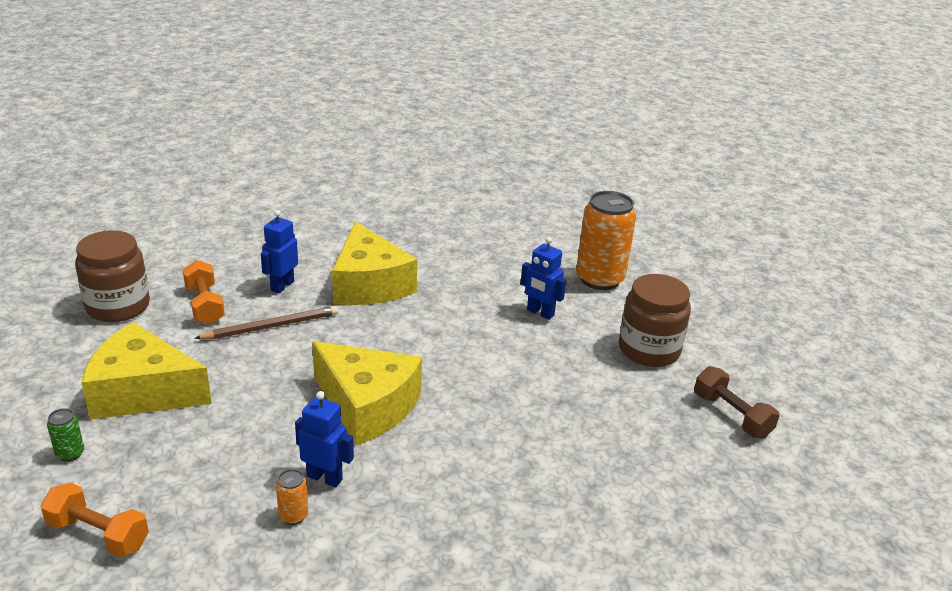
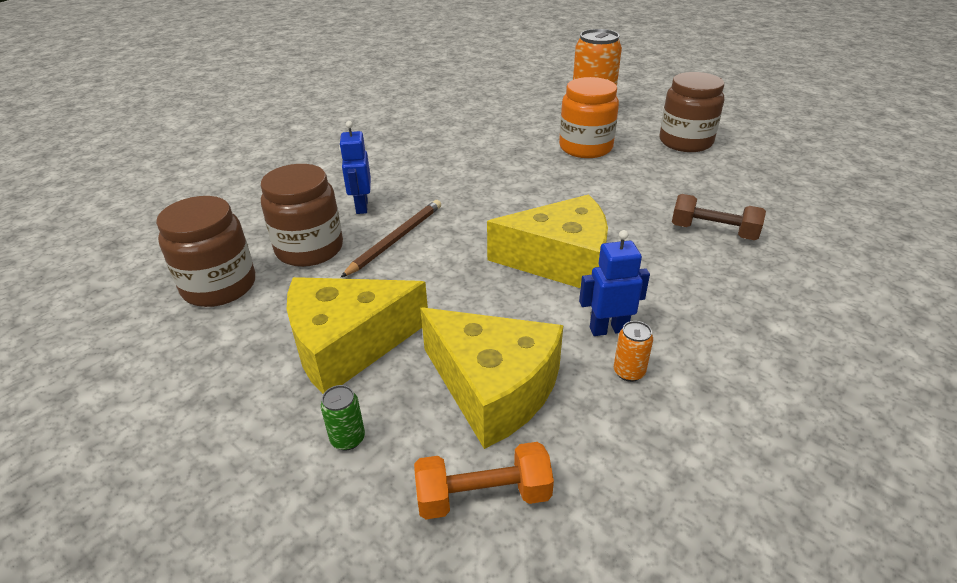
camera: 30 degrees left, 5 degrees up
orange dumbbell [183,260,225,325] -> brown jar [261,164,343,267]
yellow cheese [332,222,417,305] -> yellow cheese moved to [420,308,563,449]
blue robot [520,237,566,320] -> orange jar [559,77,619,158]
brown dumbbell [694,366,780,438] -> brown dumbbell moved to [672,194,766,240]

